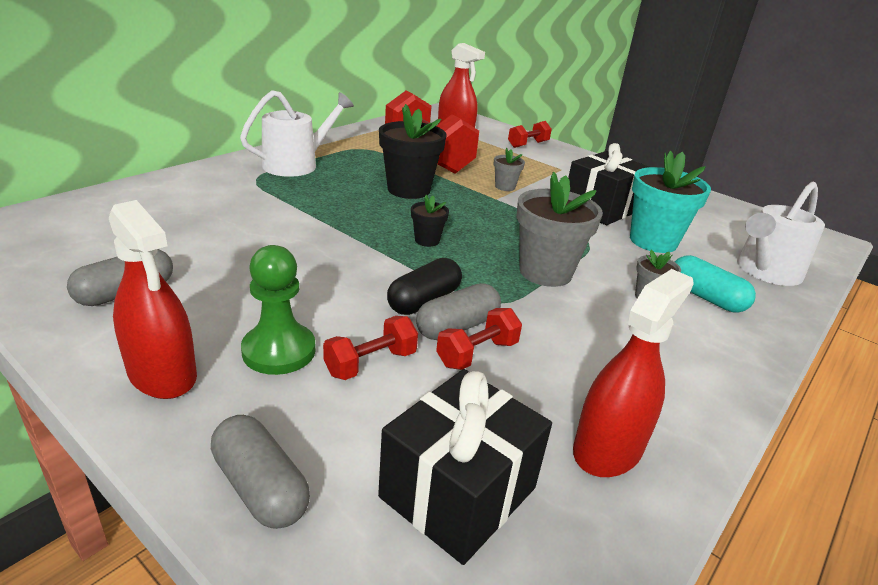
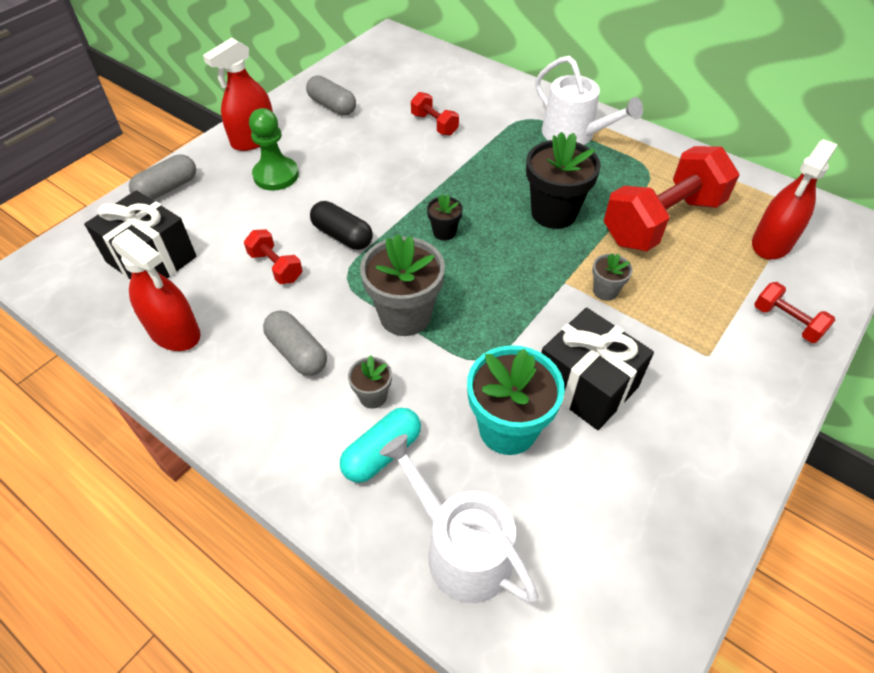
camera: 90 degrees right, 20 degrees up
red dumbbell [323,316,418,380] -> red dumbbell moved to [411,92,459,136]
grey capsule [416,283,501,340] -> grey capsule moved to [263,310,327,376]

